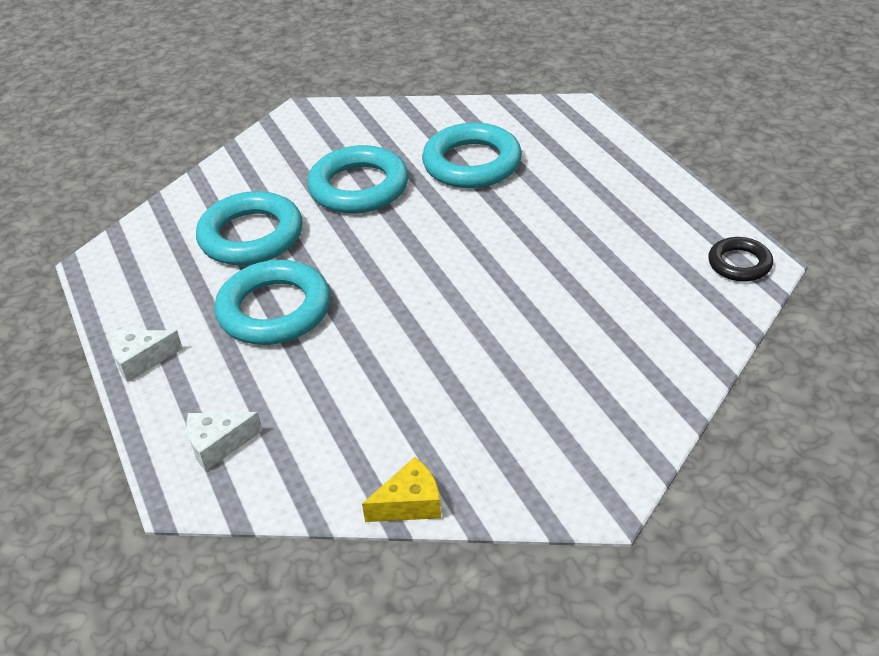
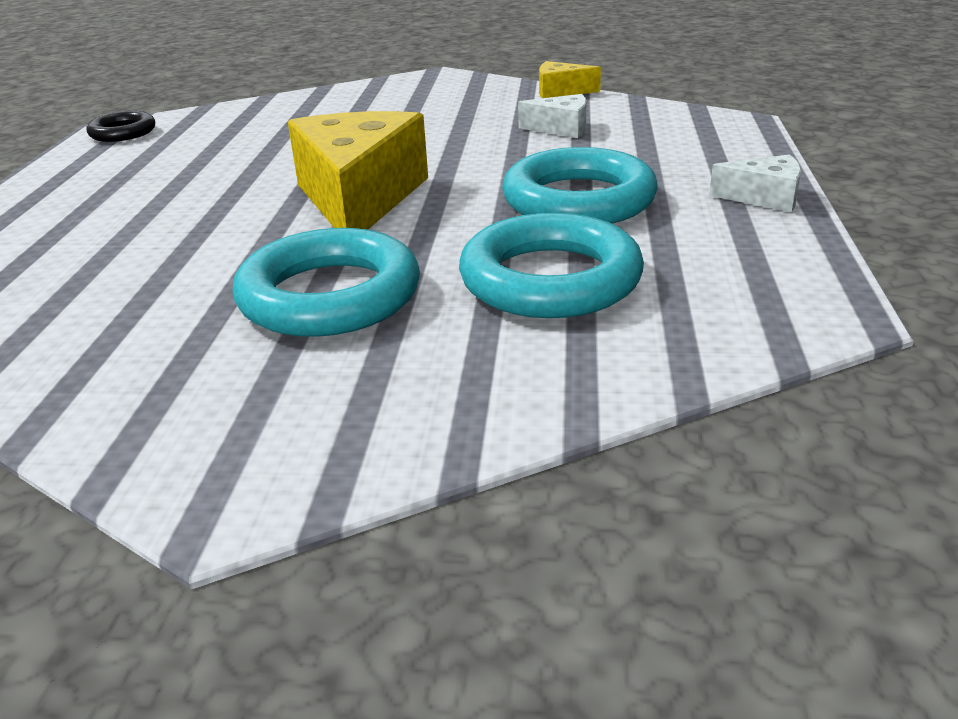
camera: 150 degrees left, 10 degrees down
white cheese [187,412,263,471] -> white cheese moved to [518,94,587,138]
turquoise ring [422,123,522,188] -> none
none -> yellow cheese [288,111,428,230]

